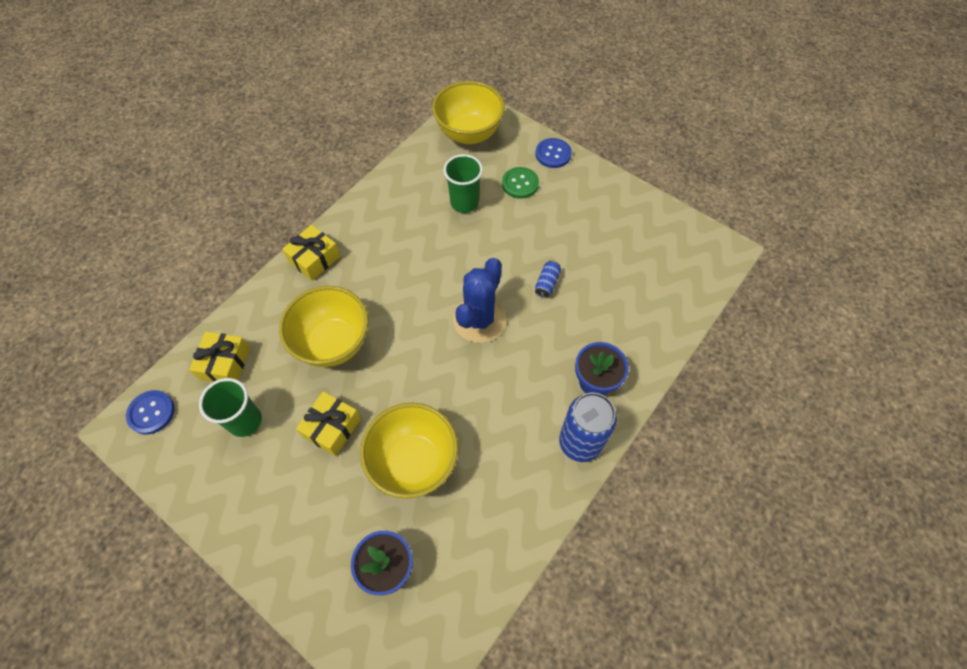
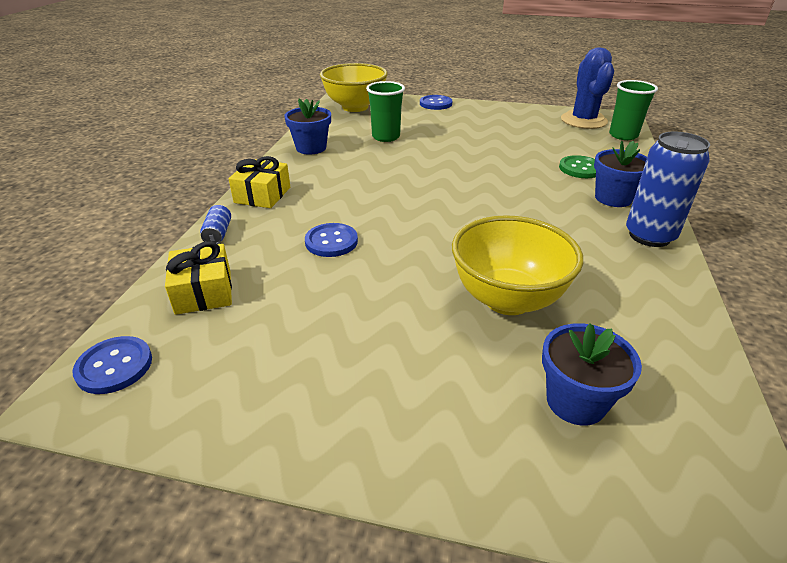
camera: 25 degrees left, 25 degrees down
green cup [199,378,262,437] -> green cup moved to [609,80,658,140]
yellow bowl [279,286,369,367] -> blue button [305,223,358,257]
yellow gift [296,391,361,456] -> none
blue cactus [453,258,507,343] -> blue cactus moved to [561,47,614,129]
green button [502,167,539,199] -> green button moved to [559,155,596,178]
blue can [535,261,561,298] -> blue can moved to [200,205,231,244]
none -> blue flower pot [284,99,331,155]

